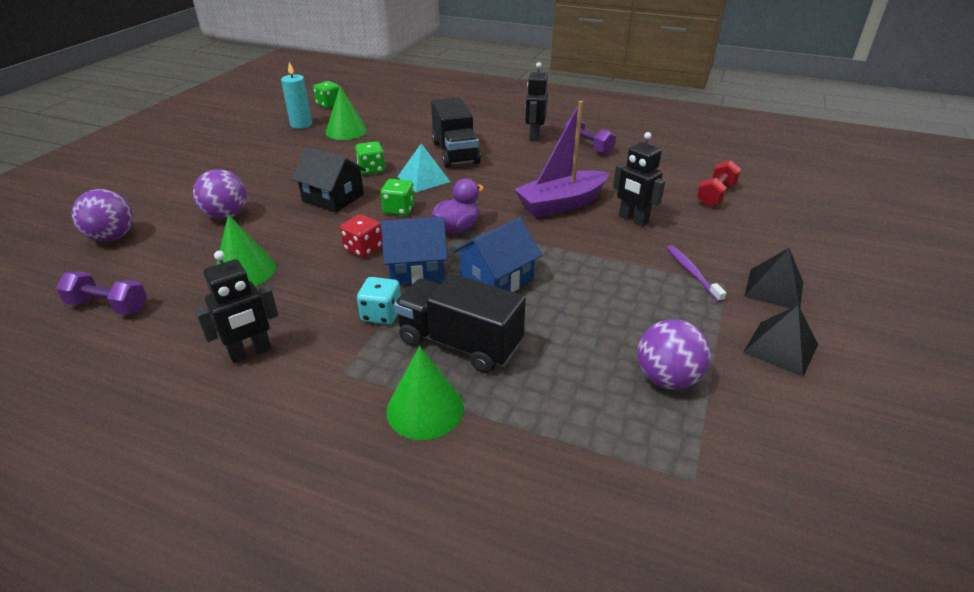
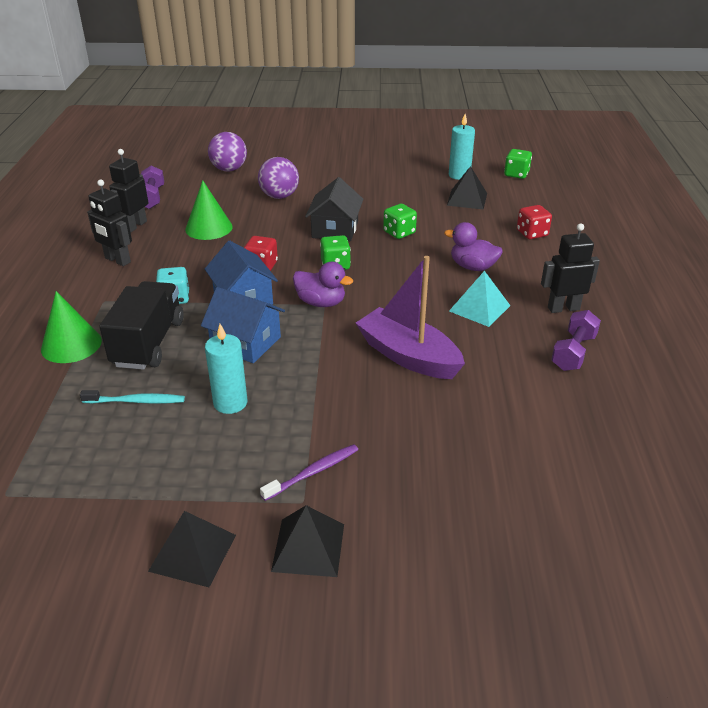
camera: 70 degrees right, 0 degrees up
green cone [326,86,368,140] -> black pyramid [447,166,487,210]
turquoise pyramid [397,143,450,192] -> turquoise pyramid moved to [449,271,510,327]
black truck [431,97,481,168] -> purple duck [444,222,503,271]
black robot [613,132,665,226] -> black robot moved to [109,149,148,232]
purple ball [637,319,711,390] -> none
red dumbbell [696,160,741,206] -> none
none -> turquoise toothbrush [80,390,185,404]
none -> turquoise candle [205,324,247,414]
none -> red dice [517,205,552,239]

